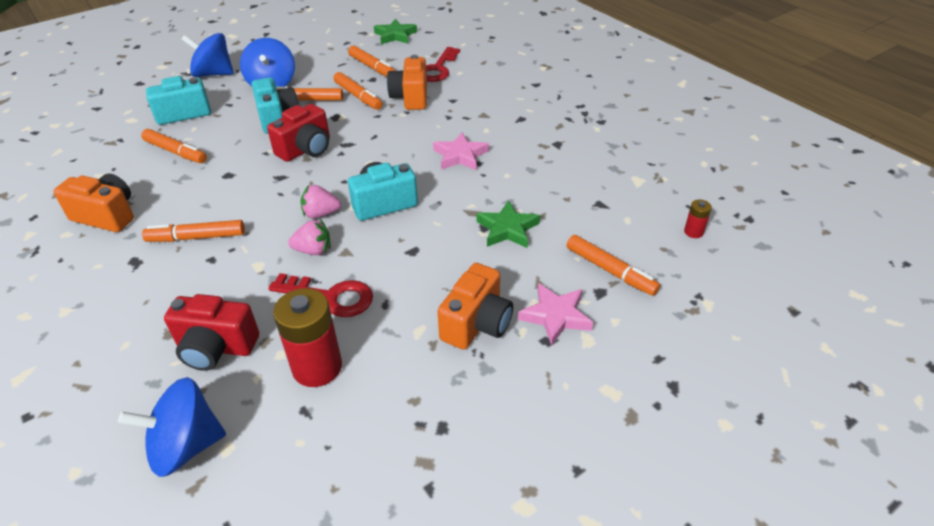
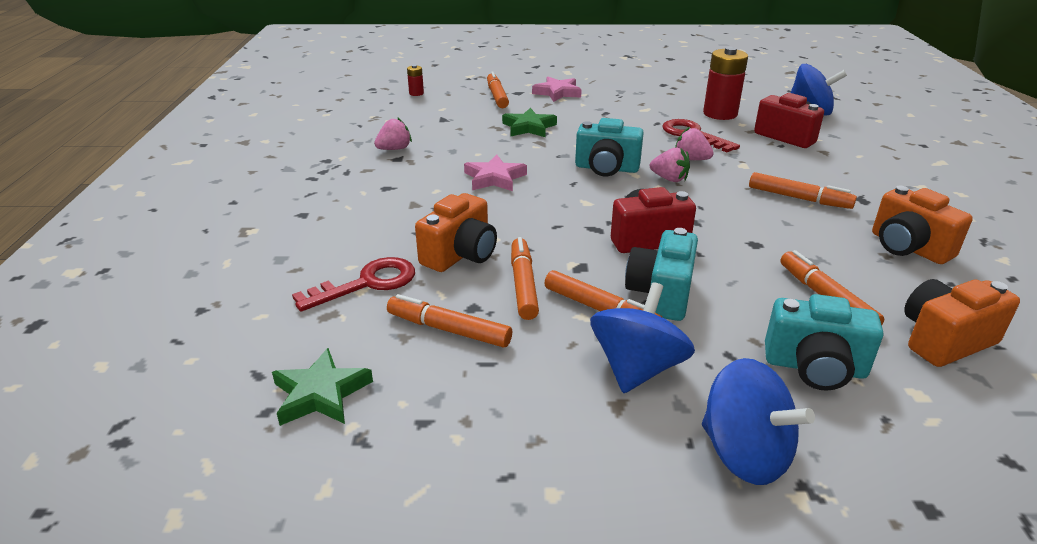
camera: 145 degrees left, 10 degrees down
orange marker [348,46,396,77] -> orange marker turned 60 degrees counterclockwise [387,294,512,347]
orange camera [437,263,513,350] -> orange camera moved to [904,279,1020,367]
none -> pink strawberry [374,117,412,150]

